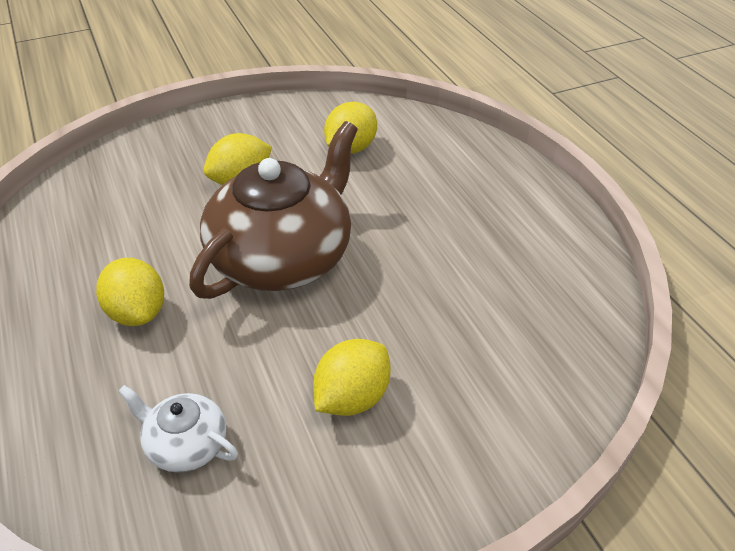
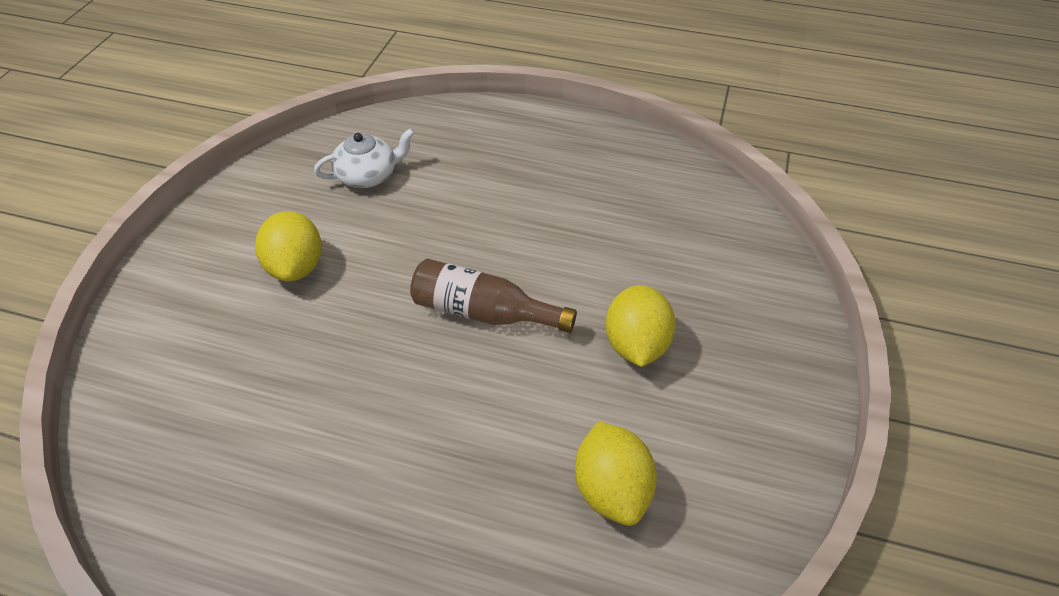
camera: 130 degrees right, 5 degrees up
yellow lemon [96,258,164,326] -> none
brown teapot [189,121,358,299] -> brown bottle [410,258,577,333]

